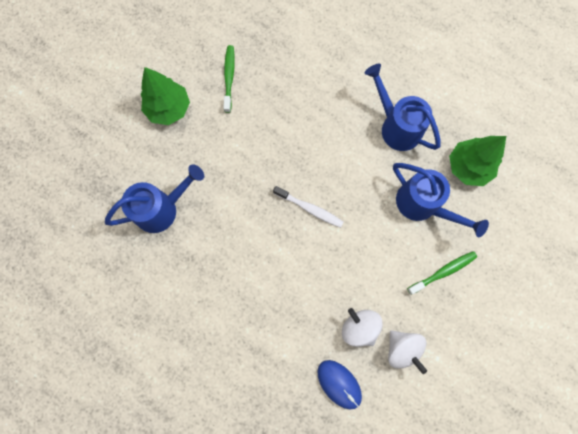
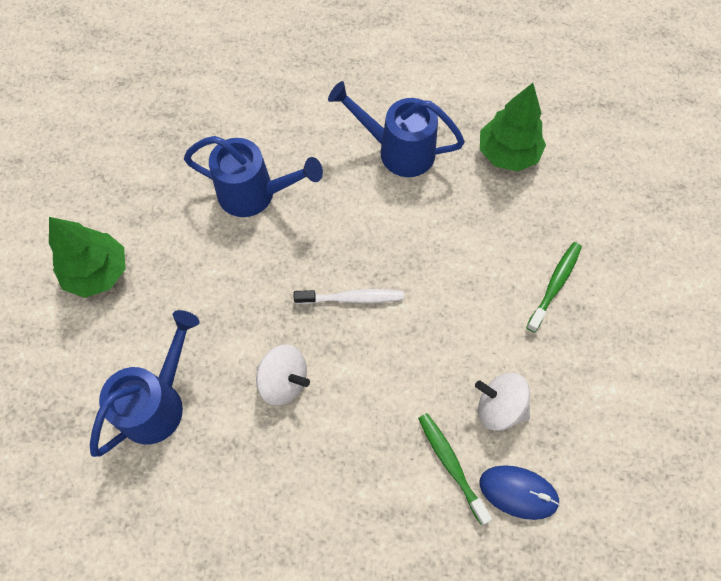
camera: 30 degrees left, 10 degrees down
green toothbrush [224,45,235,113] -> green toothbrush moved to [418,413,492,525]
white spinning top [388,330,427,374] -> white spinning top moved to [256,345,310,406]
blue watering can [393,163,489,237] -> blue watering can moved to [184,136,323,217]

